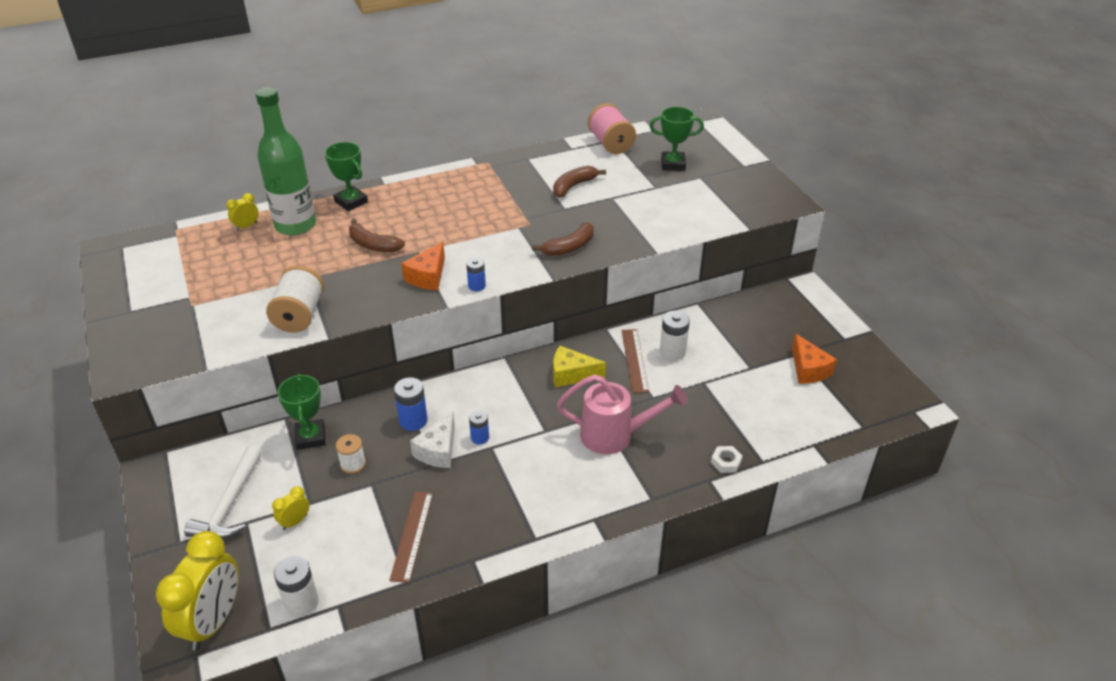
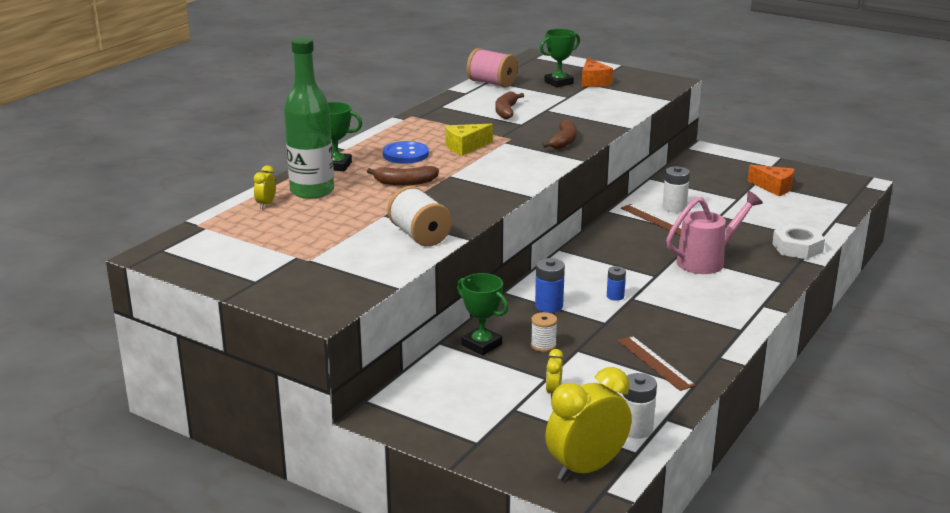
camera: 35 degrees left, 15 degrees down
yellow clock [156,531,239,650] -> yellow clock turned 105 degrees counterclockwise [545,367,632,481]
white hammer [184,446,262,539] -> none
orange cheese [401,241,445,290] -> orange cheese moved to [582,57,613,87]
white cheese [410,411,455,468] -> none
blue battery [466,257,486,291] -> none
yellow cheese [553,346,606,387] -> yellow cheese moved to [445,124,493,156]
white nut [711,446,742,473] -> white nut [772,224,825,259], size x1.86
none -> blue button [383,141,429,164]

